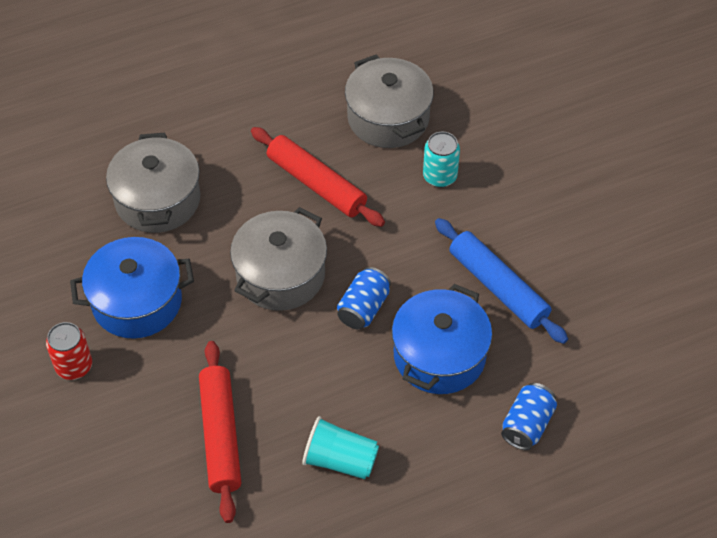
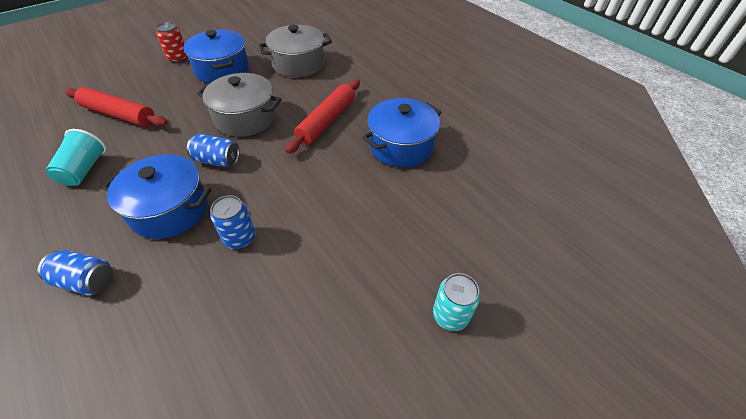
camera: 75 degrees right, 5 degrees down
red rolling pin [199,341,241,523] -> red rolling pin turned 45 degrees clockwise [65,87,167,127]
grey pot [345,55,434,148] -> blue pot [362,98,441,167]
turquoise can [423,132,460,187] -> turquoise can moved to [433,273,480,331]
blue rolling pin [435,218,568,344] -> blue can [210,195,255,249]

